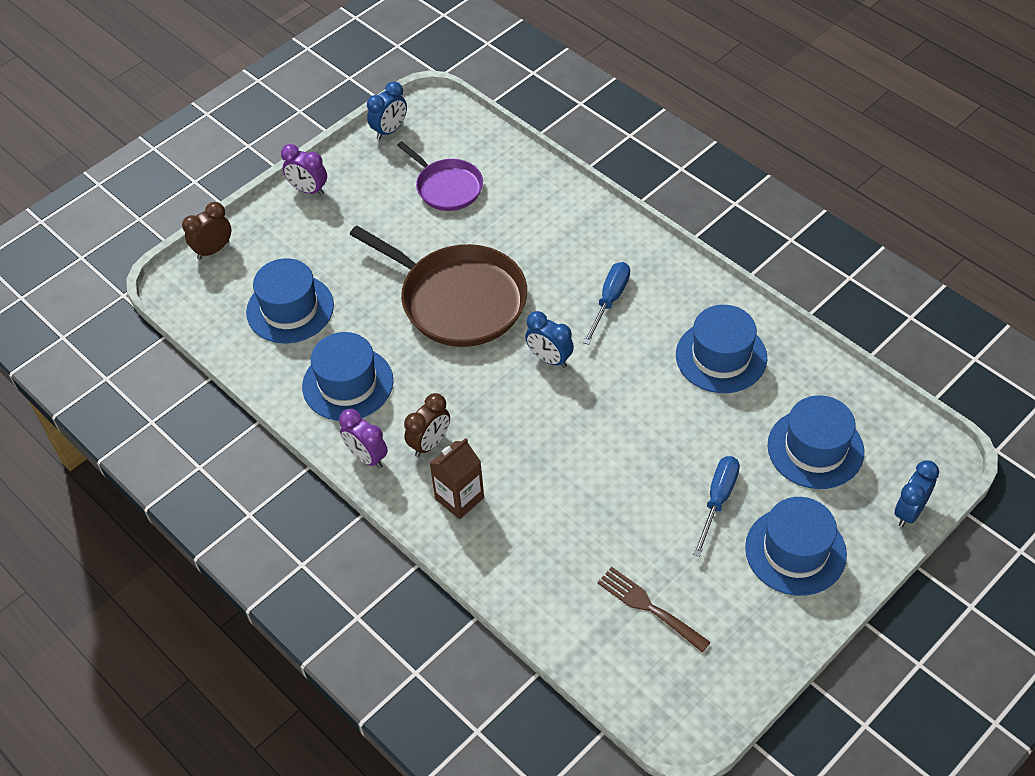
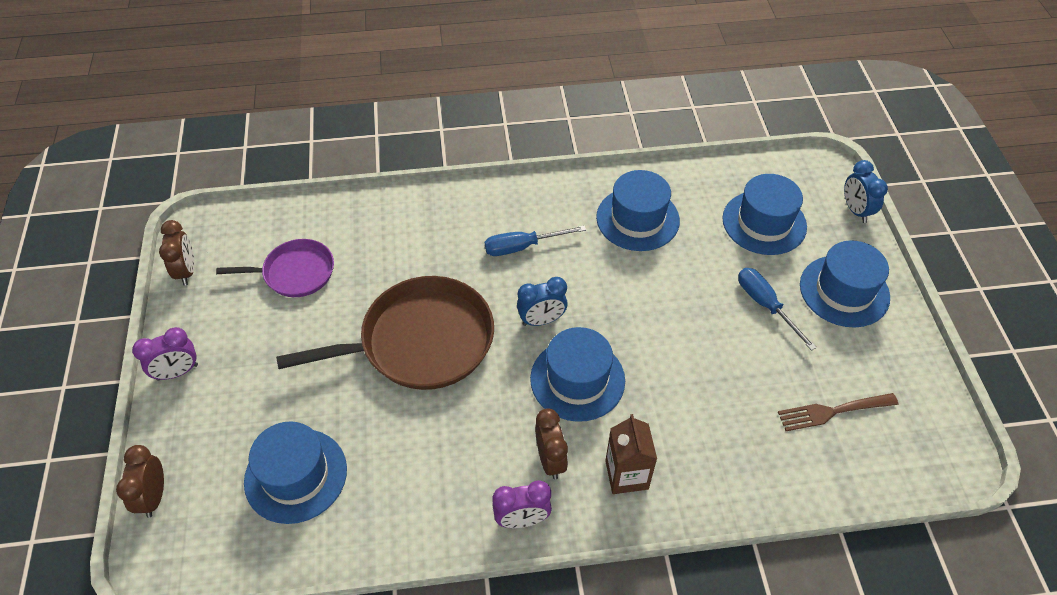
camera: 55 degrees left, 0 degrees up
blue hat [302,332,393,421] -> blue hat moved to [530,327,625,422]
blue clock [367,82,407,140] -> brown clock [159,220,194,286]
blue screwdriver [583,262,630,345] -> blue screwdriver turned 75 degrees counterclockwise [485,225,586,256]

